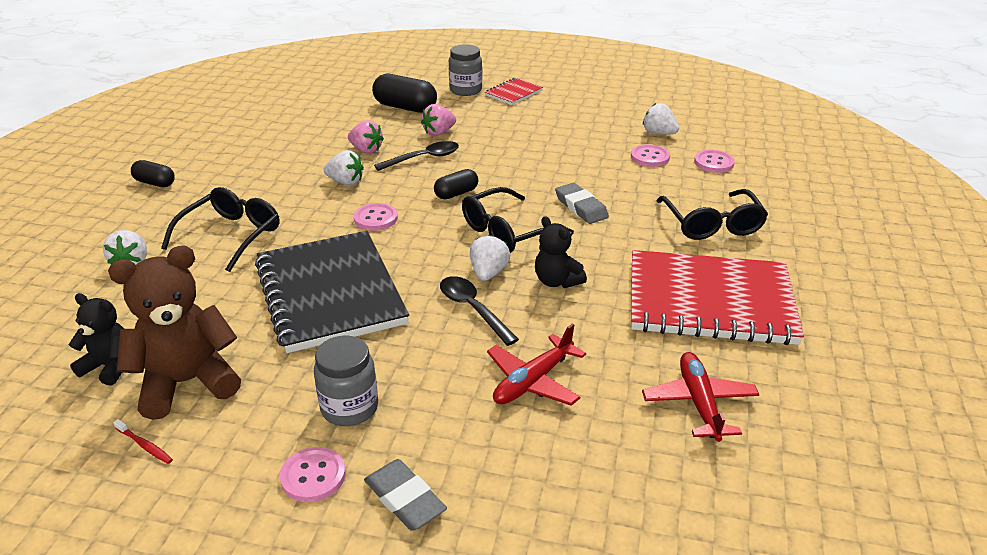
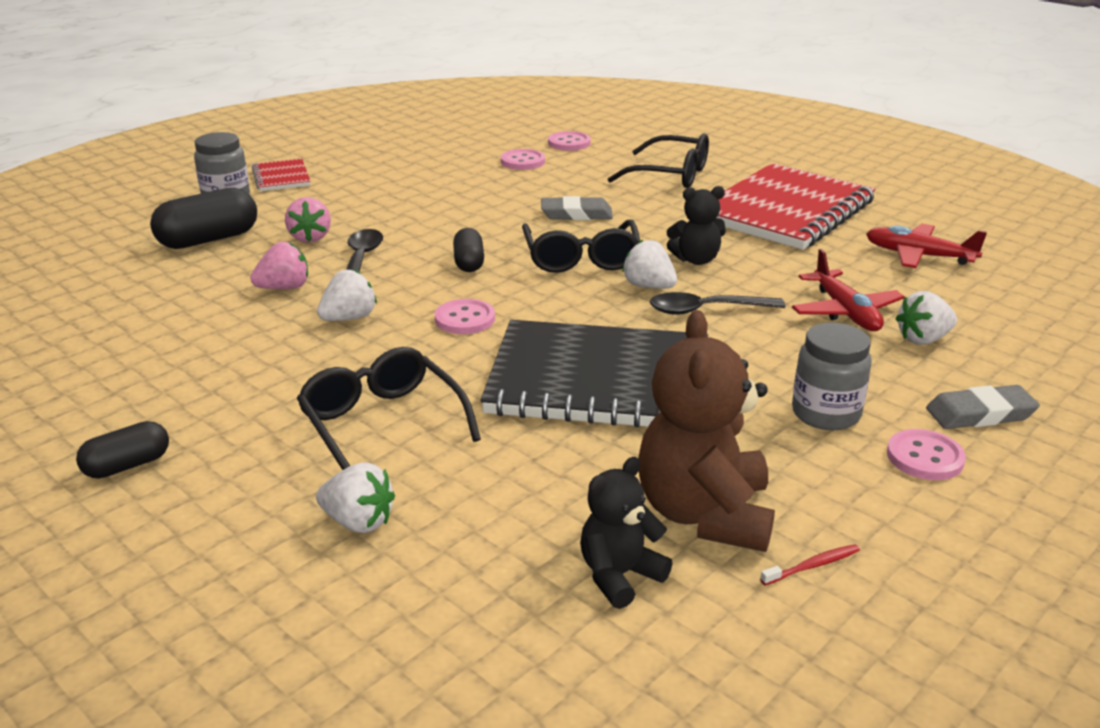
camera: 60 degrees left, 5 degrees down
white strawberry [643,103,679,135] -> white strawberry moved to [896,291,957,345]

